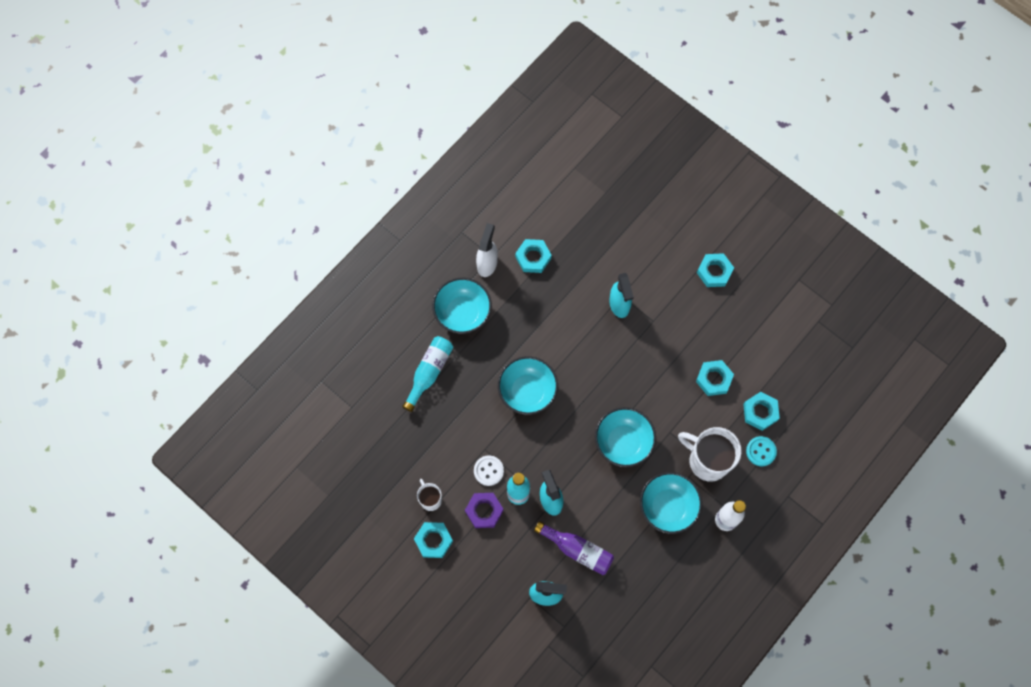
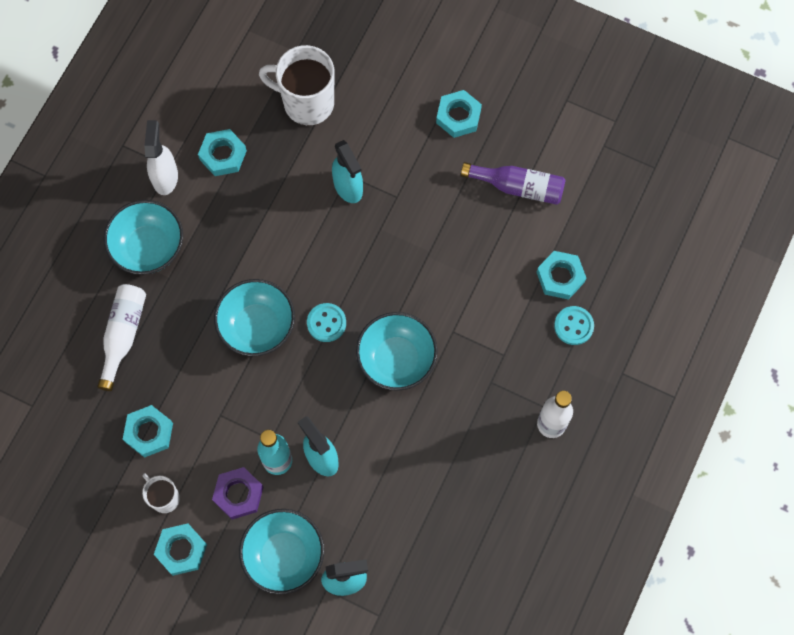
camera: 15 degrees left, 0 degrees up
turquoise bottle [402,336,453,412] -> white bottle [97,284,146,391]
white button [474,455,504,486] -> none
purple bottle [534,521,614,575] -> purple bottle moved to [461,162,566,205]
turquoise bowl [640,472,702,534] -> turquoise bowl moved to [239,509,324,594]
white mug [678,427,742,482] -> white mug moved to [259,45,334,126]
turquoise nut [696,360,734,396] -> turquoise nut moved to [123,405,173,458]
none -> turquoise button [307,303,346,342]

